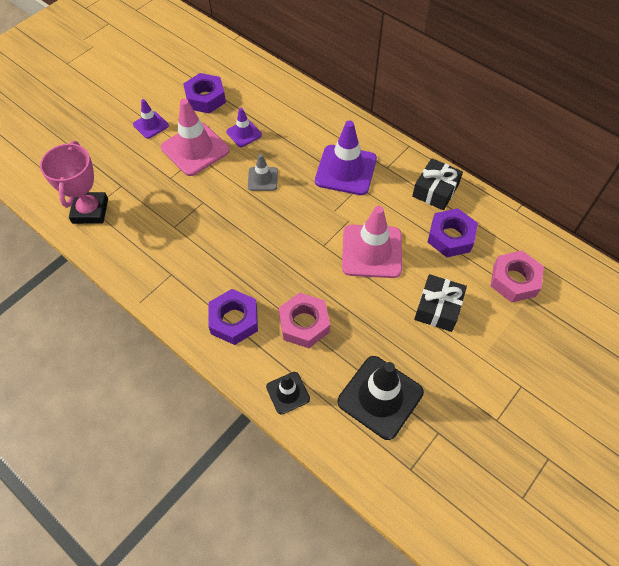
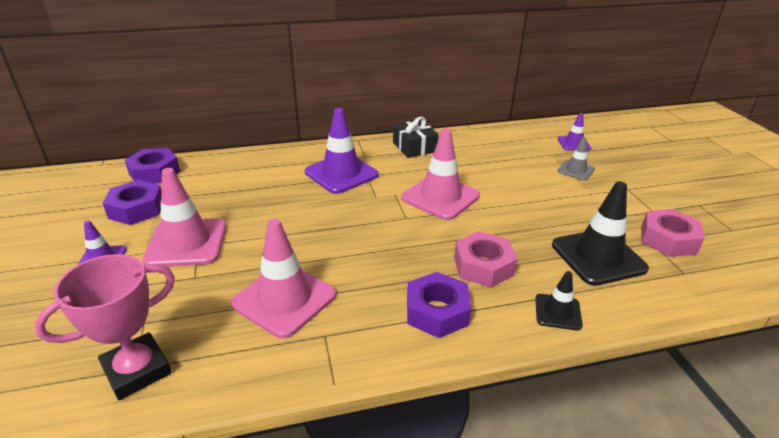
camera: 55 degrees left, 25 degrees down
pink trophy [40,141,108,224] -> pink trophy turned 75 degrees counterclockwise [34,254,175,400]
purple traffic cone [226,108,262,147] -> purple traffic cone moved to [558,113,591,151]
grey traffic cone [248,154,278,191] -> grey traffic cone moved to [558,137,595,180]
black gift [414,274,467,332] -> none
purple nut [427,208,478,257] -> purple nut moved to [125,148,180,184]
pink nut [491,251,544,303] -> pink nut moved to [641,209,704,257]
none -> pink traffic cone [231,219,336,339]

